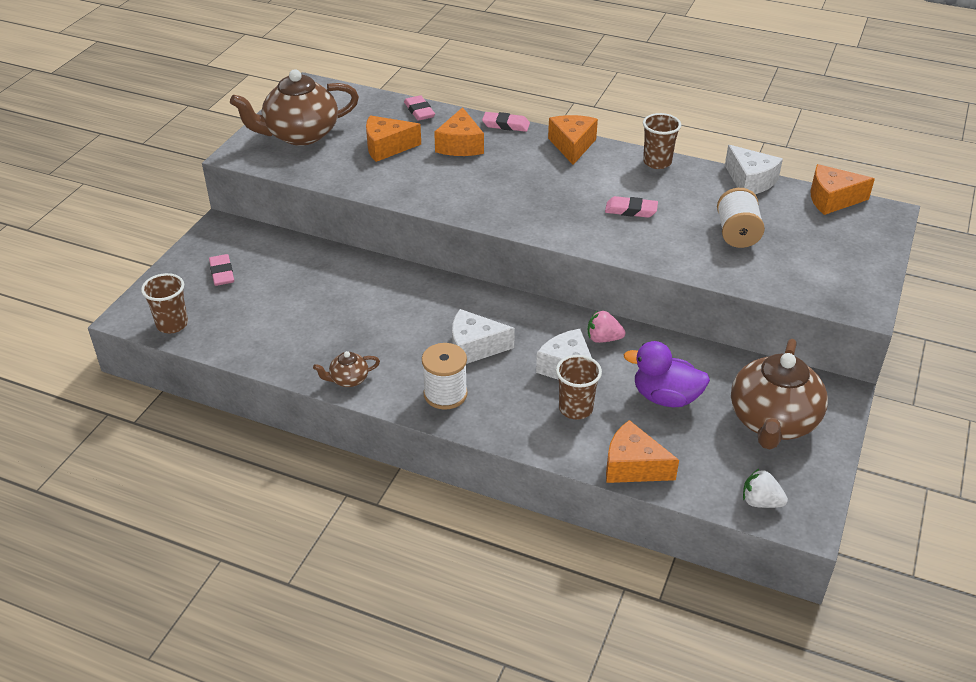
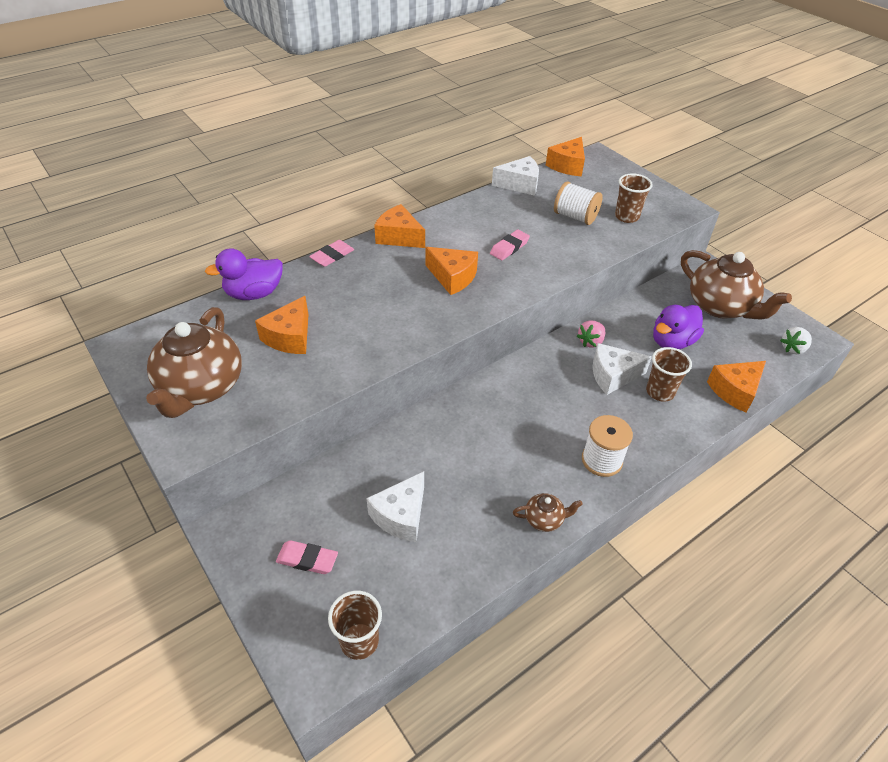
camera: 60 degrees left, 5 degrees up
brown teapot [313,351,380,387] -> brown teapot turned 105 degrees counterclockwise [513,493,583,532]
pink eraser [404,95,435,121] -> purple duck [205,248,283,300]
orange cheese [434,107,484,156] -> orange cheese moved to [426,247,478,295]
white cheese [452,309,515,364] -> white cheese moved to [366,471,424,542]
brown cup [643,113,681,169] -> brown cup moved to [615,173,653,223]

